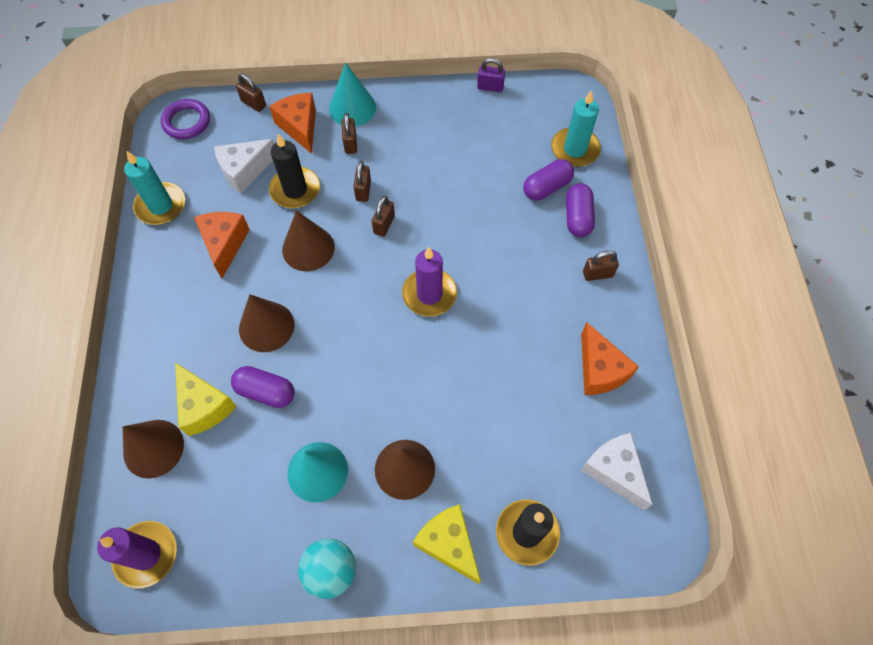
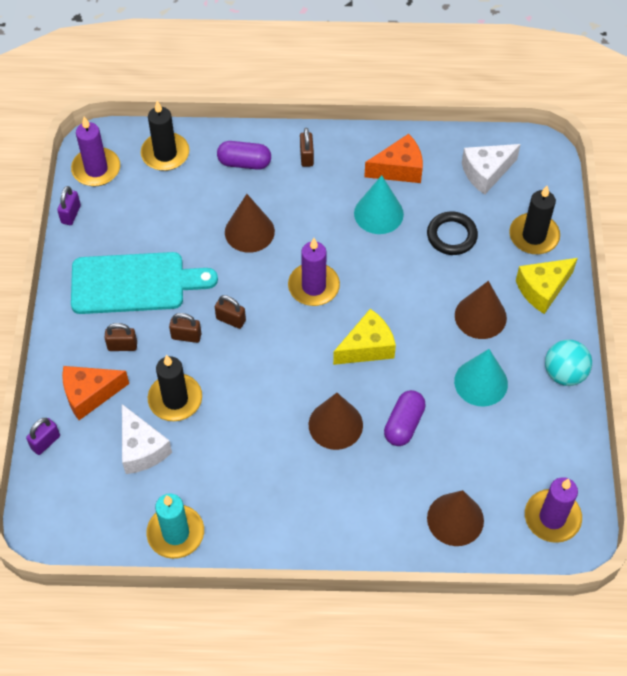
camera: 85 degrees left, 5 degrees down
purple ring [161,99,210,139] -> none
yellow cheese [175,363,237,436] -> yellow cheese moved to [333,309,396,365]
orange cheese [194,212,250,278] -> none
brown padlock [236,74,266,112] -> purple padlock [26,418,60,455]
brown cone [282,210,335,271] -> brown cone moved to [225,194,275,253]
turquoise cone [329,62,376,126] -> turquoise cone moved to [354,175,404,234]
purple capsule [523,159,574,201] -> none
turquoise candle [551,90,601,167] -> black candle [141,101,189,171]
none -> purple candle [71,117,120,186]
none -> turquoise cutting board [71,252,218,314]
none -> black ring [427,212,478,255]

